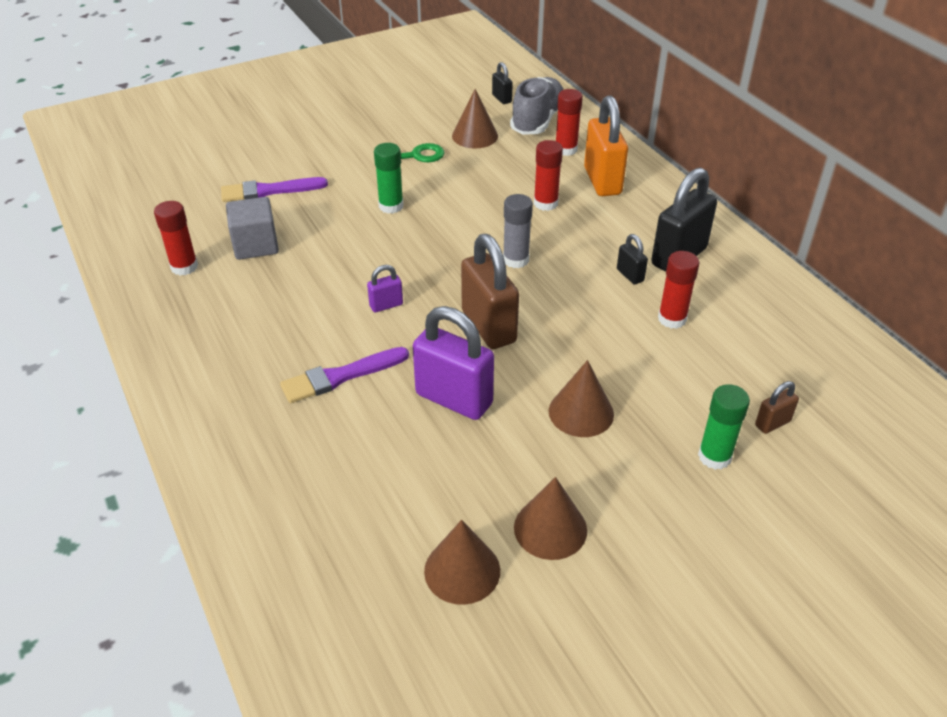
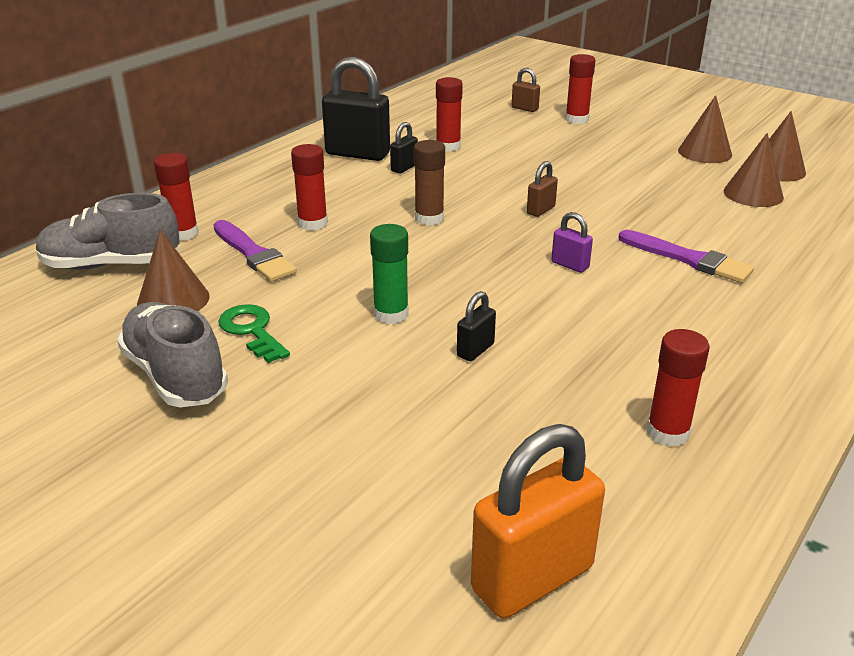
camera: 115 degrees left, 10 degrees down
purple brush [221,177,328,202] -> purple brush moved to [213,220,297,282]
grey cube [226,197,279,260] -> none
purple padlock [413,306,494,420] -> none
brown padlock [461,234,519,349] -> brown padlock [527,161,558,217], size x0.47
black padlock [492,62,513,104] -> black padlock moved to [457,291,496,361]
grey glue stick [503,194,533,268] -> brown glue stick [414,140,445,225]
brown cone [549,360,614,437] -> brown cone moved to [724,133,784,207]
orange padlock [584,95,628,196] -> orange padlock moved to [471,424,605,619]
green glue stick [698,384,750,470] -> red glue stick [565,54,595,124]
none -> grey shoe [117,302,228,407]

